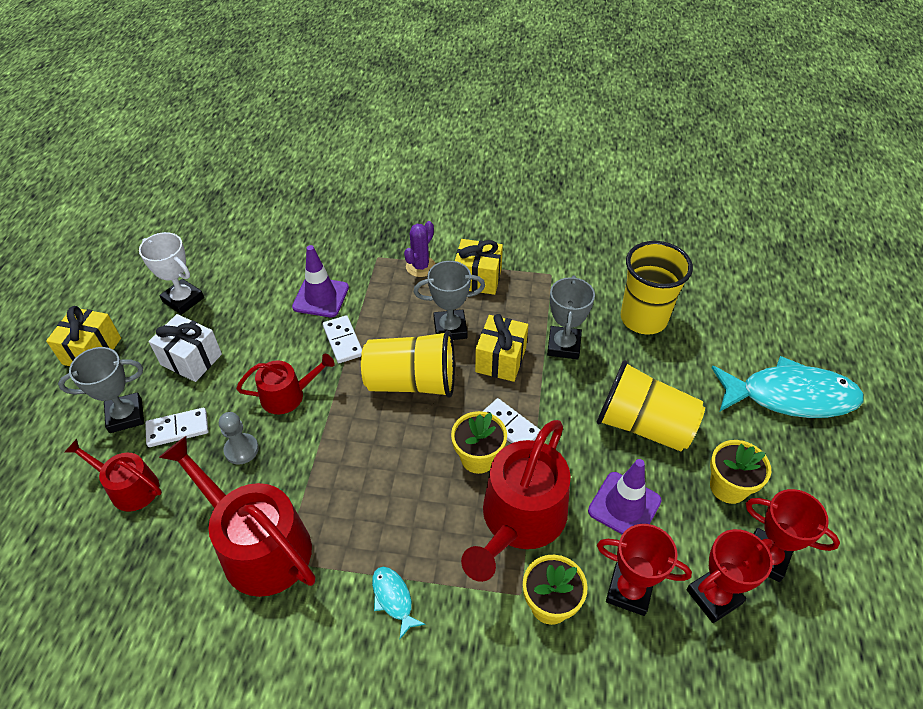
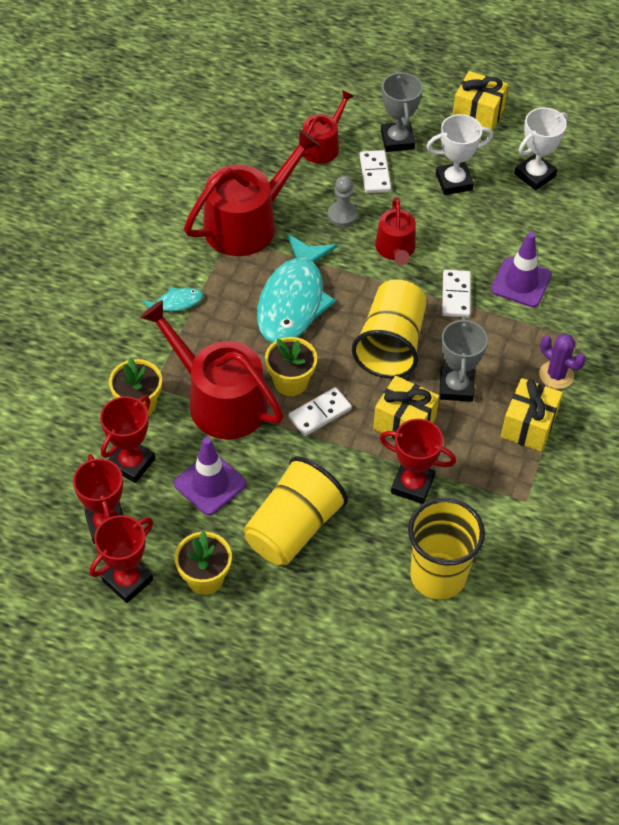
camera: 100 degrees right, 5 degrees up
white gift [149,314,222,382] -> white trophy [426,114,493,195]
white domino [323,315,362,363] -> white domino turned 75 degrees counterclockwise [442,270,471,317]
grey trophy [547,275,595,359] -> red trophy [380,419,456,504]
turquoise fish [711,356,864,418] -> turquoise fish moved to [257,234,337,343]

